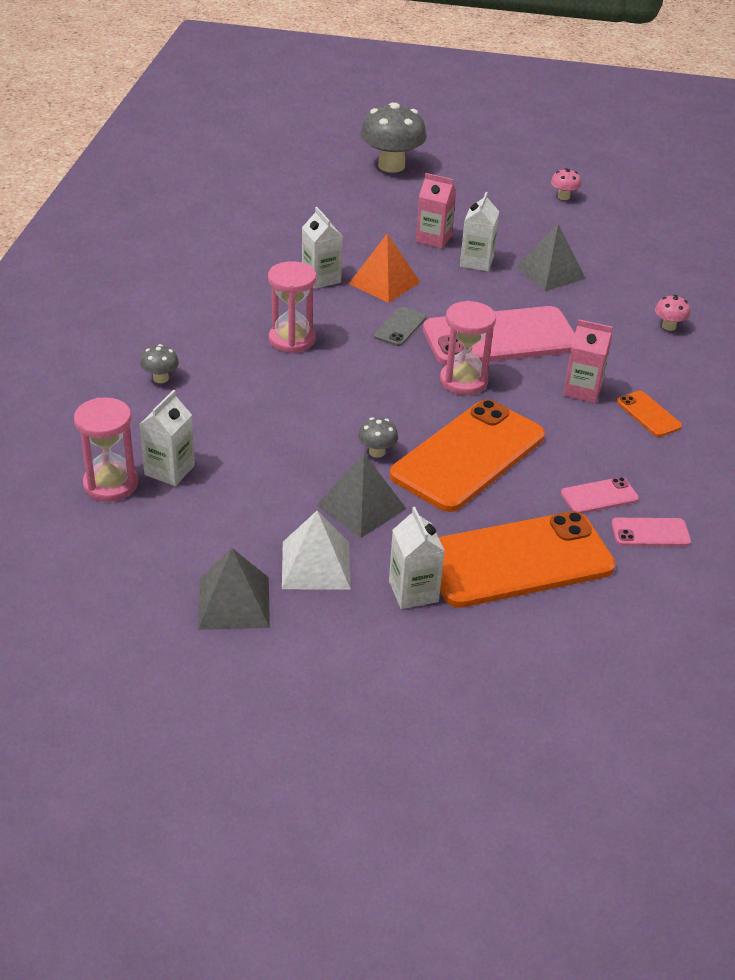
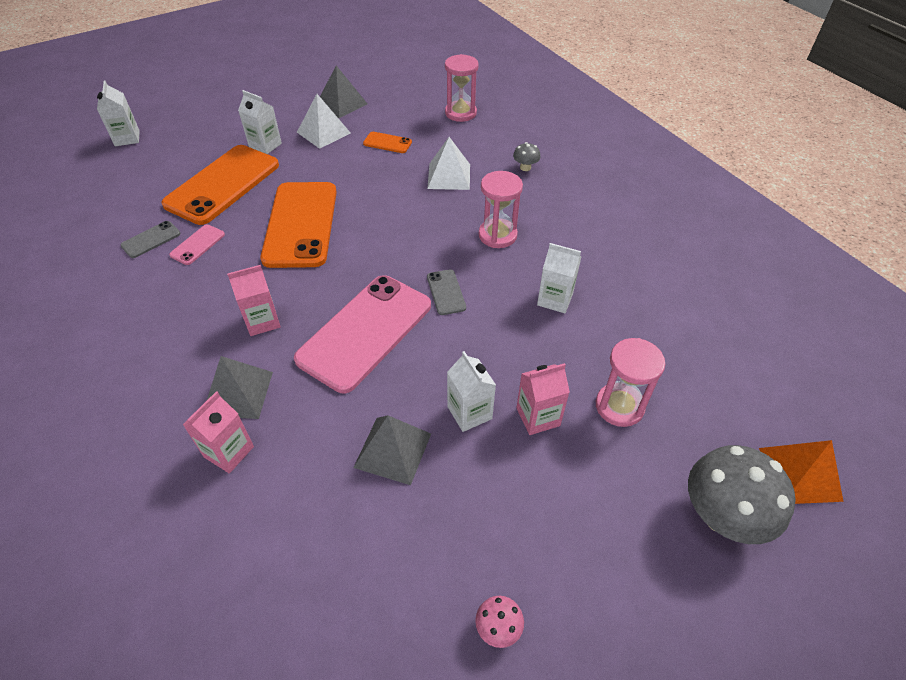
camera: 140 degrees right, 10 degrees up
white carton [139,390,195,486] -> white carton moved to [97,81,140,146]
grey pyramid [316,454,406,538] -> grey pyramid moved to [207,356,273,419]
orange pyramid [349,233,420,303] -> orange pyramid moved to [759,440,844,504]
grey mushroom [358,417,398,458] -> none
pink hourglass [440,301,496,395] -> pink hourglass moved to [596,338,665,427]
pink phone [611,518,691,546] -> grey phone [120,221,180,258]
orange phone [617,391,682,437] -> orange phone moved to [363,132,412,153]
pink mushroom [655,295,690,331] -> pink carton [183,391,254,473]
none -> white pyramid [427,137,470,190]

